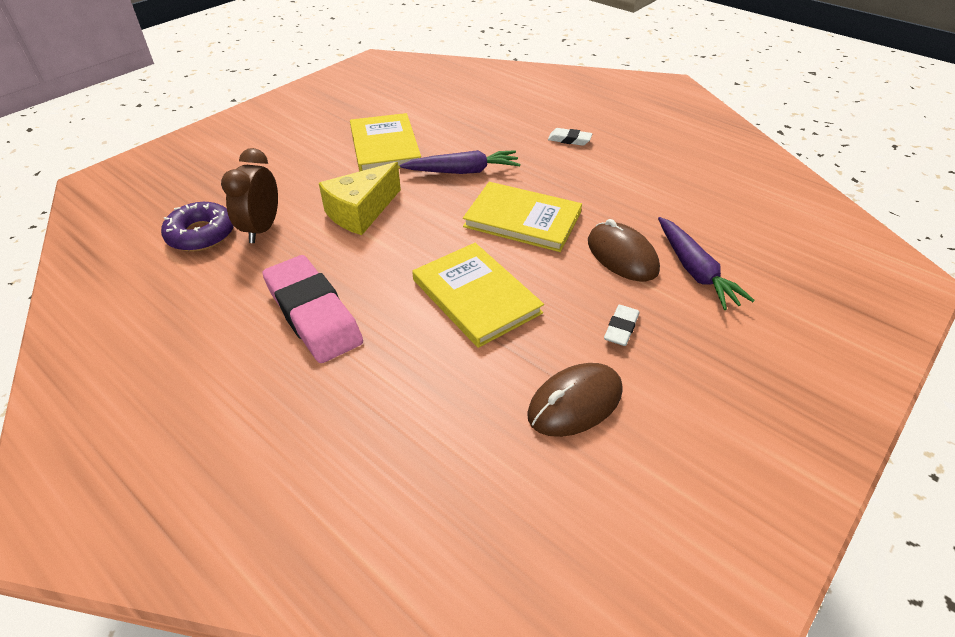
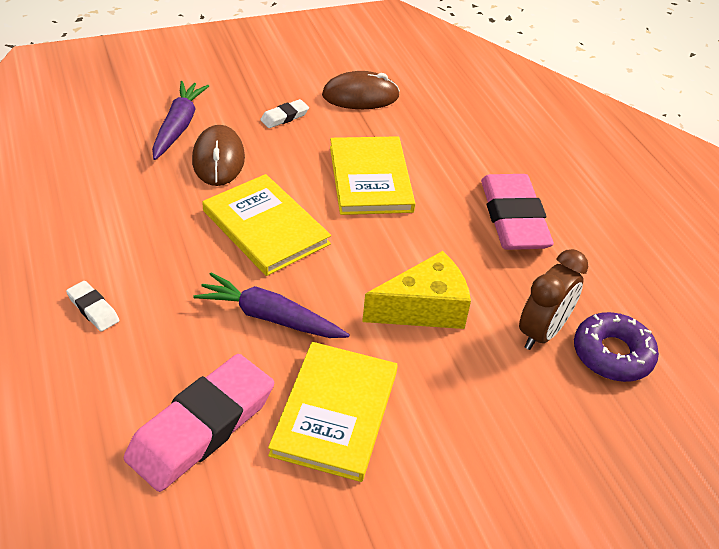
camera: 155 degrees left, 0 degrees up
none -> pink eraser [124,354,274,492]

